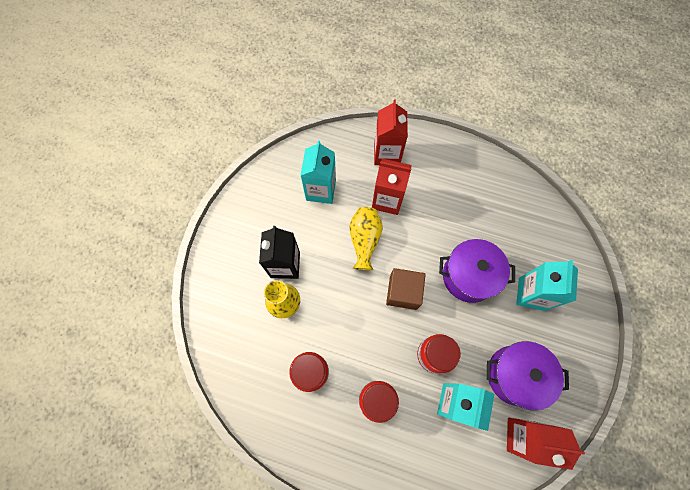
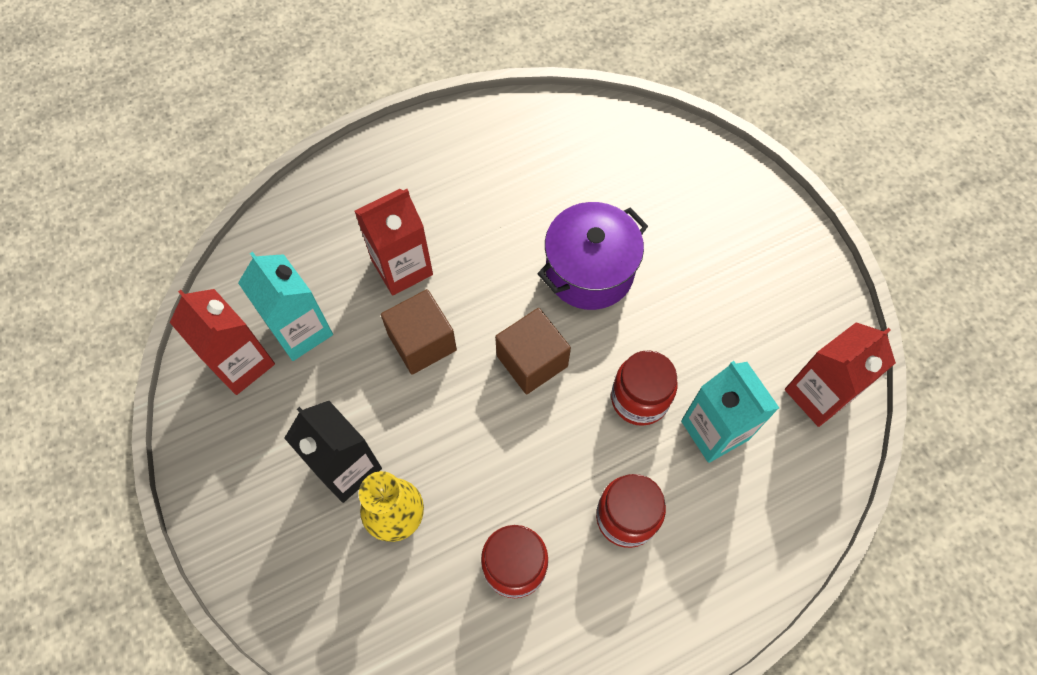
camera: 45 degrees left, 5 degrees down
yellow vase [349,207,383,270] -> brown cube [381,289,457,375]
red carton [374,100,408,165] -> red carton moved to [170,289,275,395]
purple pot [487,341,569,411] -> none
turquoise carton [516,260,578,311] -> none

